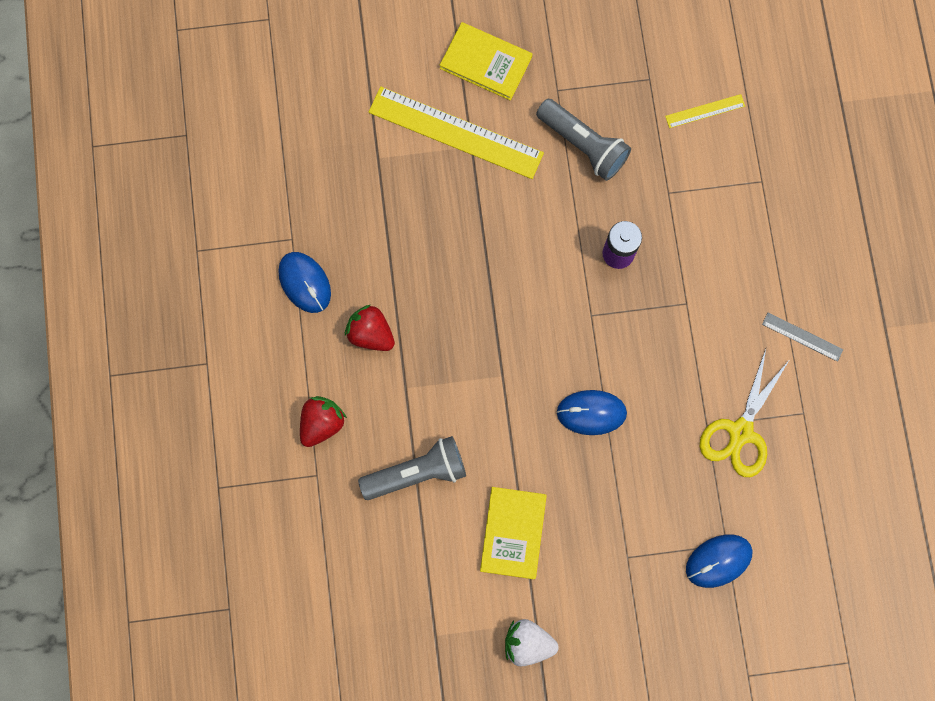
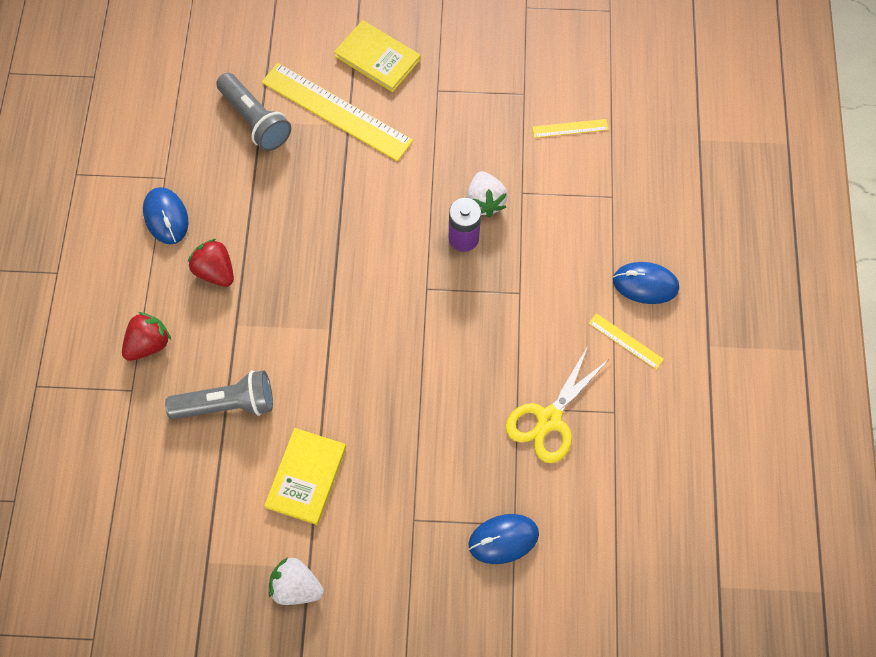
camera: 10 degrees right, 10 degrees down
grey flashlight [536,99,631,181] -> grey flashlight moved to [216,73,291,151]
blue mouse [557,390,627,435] -> blue mouse moved to [613,262,679,304]
grey ruler [762,313,843,362] -> yellow ruler [589,313,664,369]
none -> white strawberry [467,171,508,217]

